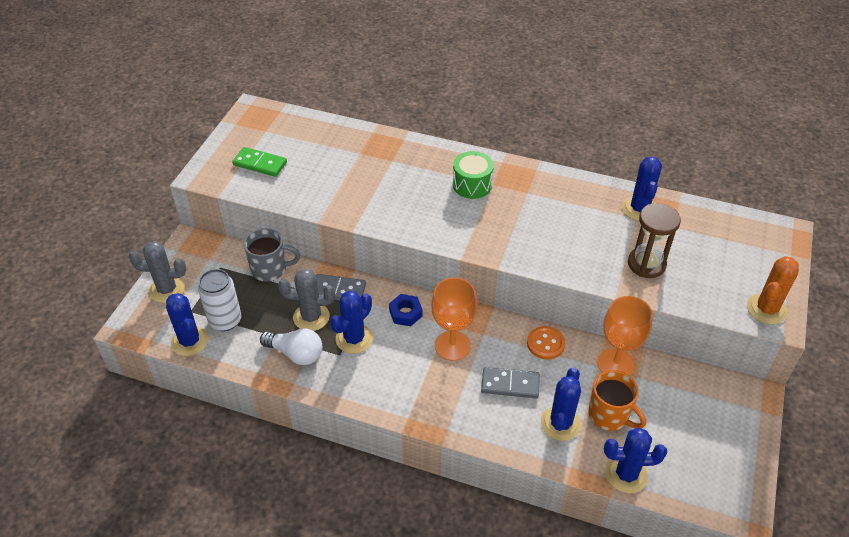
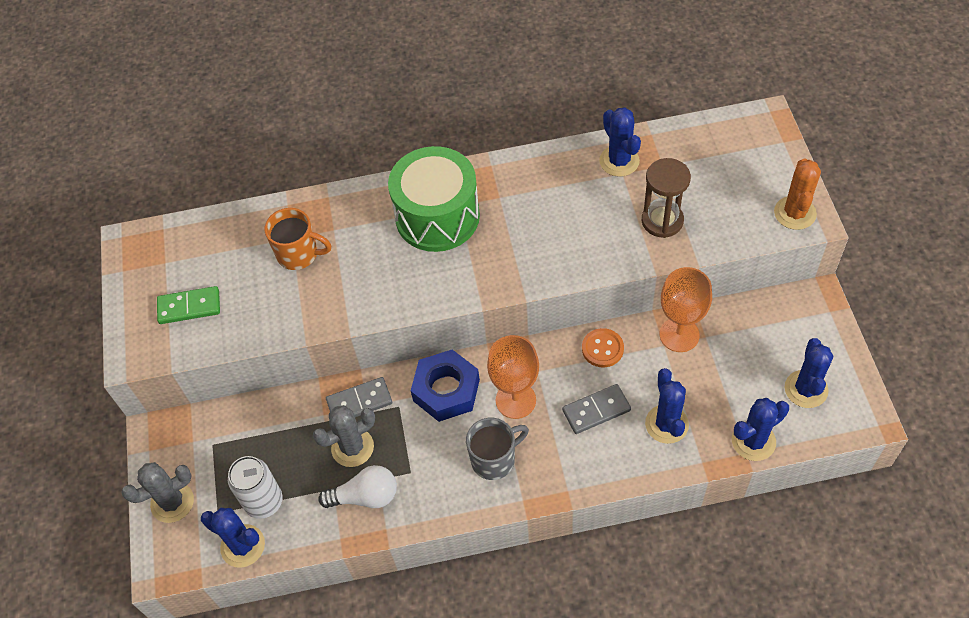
camera: 25 degrees left, 10 degrees up
grey mug [243,228,300,282] -> grey mug moved to [466,418,529,480]
blue cactus [330,291,373,354] -> blue cactus moved to [785,338,833,408]
blue nut [389,294,423,326] -> blue nut [411,350,480,422], size x1.77
green drum [453,151,494,199] -> green drum [388,146,480,252], size x1.82
orange mug [588,370,646,431] -> orange mug moved to [265,208,331,270]

